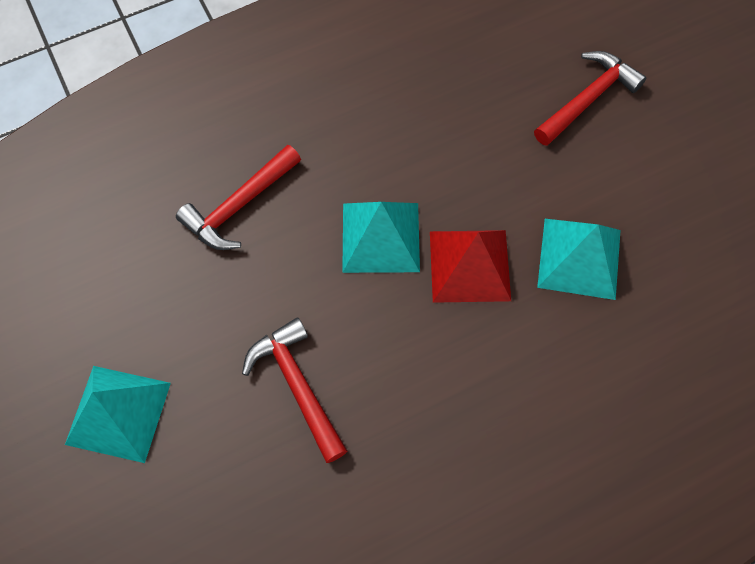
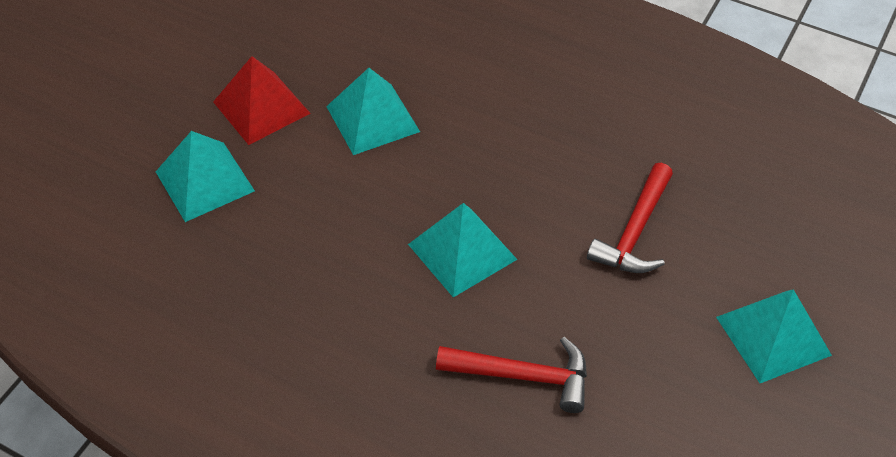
camera: 125 degrees left, 15 degrees down
red pyramid [430,230,511,303] -> red pyramid moved to [213,56,311,145]
red hammer [534,51,647,146] -> turquoise pyramid [156,131,255,222]

